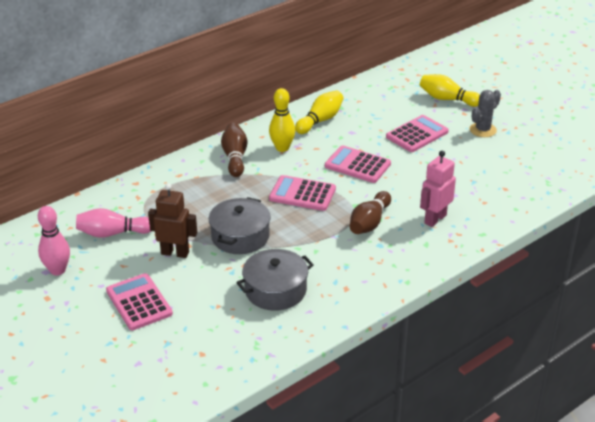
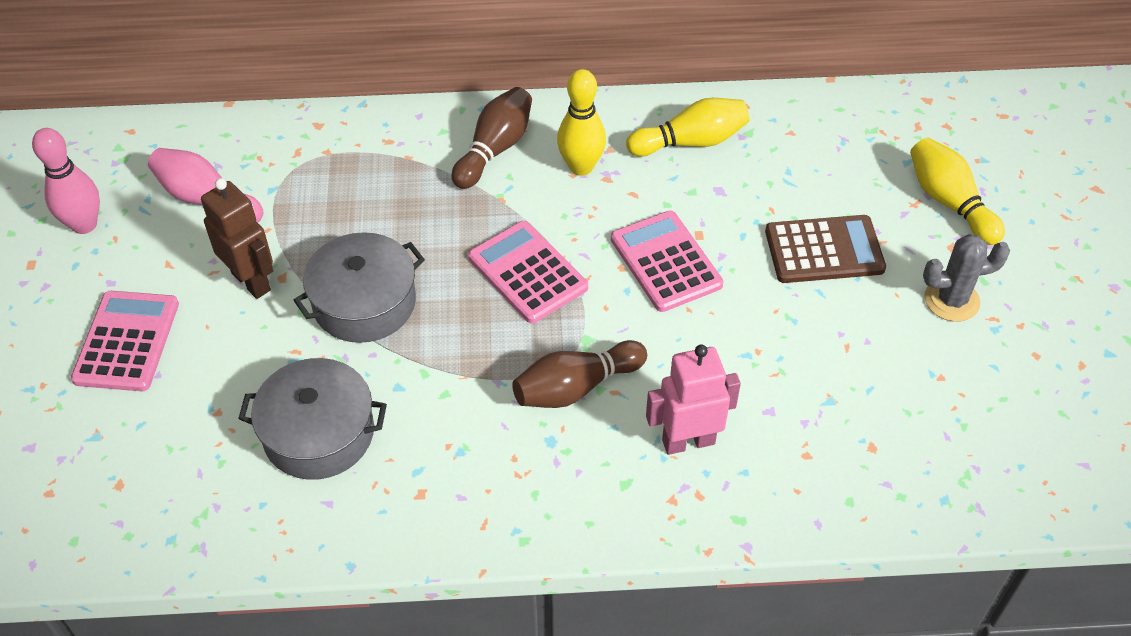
camera: 35 degrees right, 15 degrees up
pink calculator [386,115,449,152] -> brown calculator [765,215,886,283]

